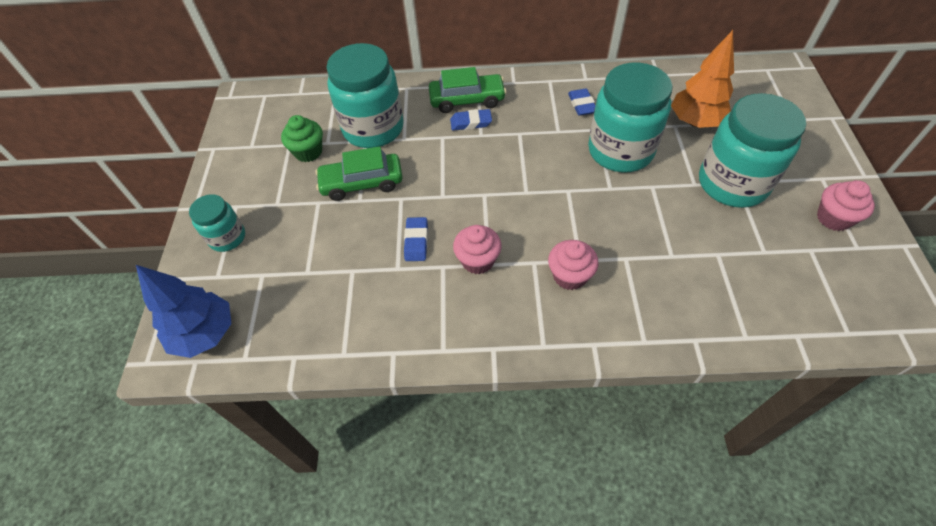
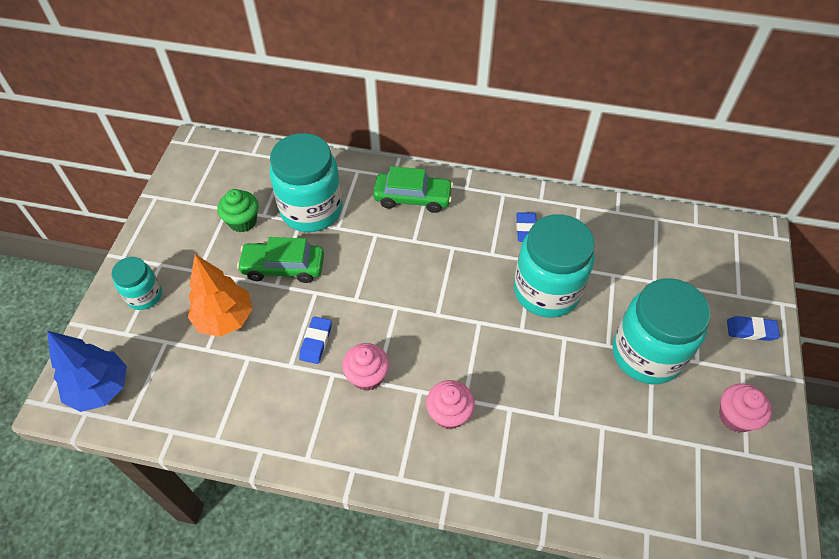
camera: 10 degrees right, 0 degrees up
blue eraser [450,109,492,131] -> blue eraser moved to [727,316,780,341]
orange tree [671,30,734,128] -> orange tree moved to [188,254,252,337]

